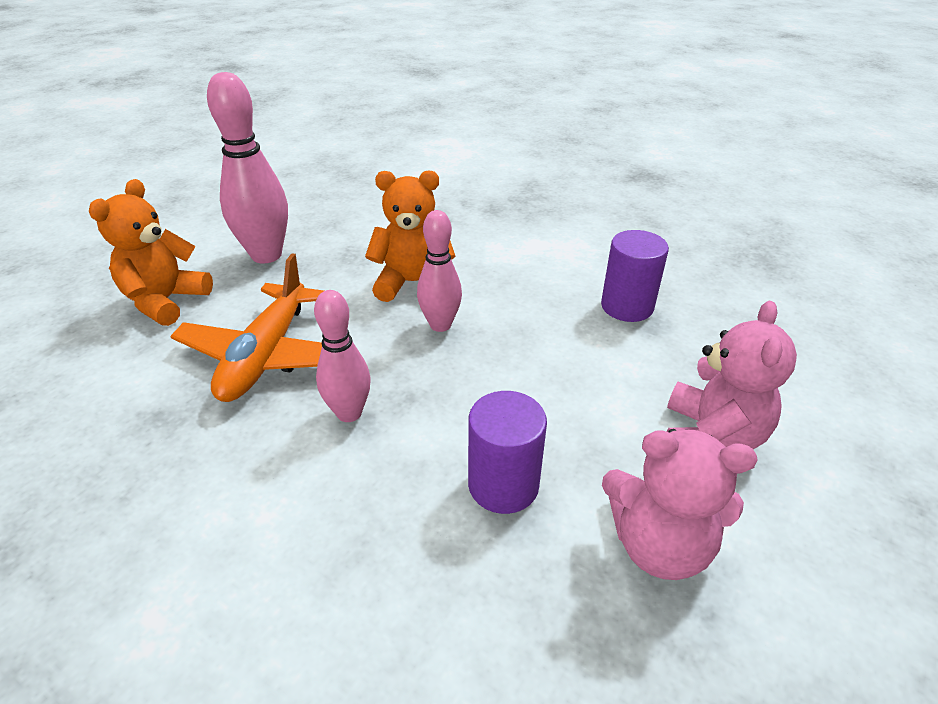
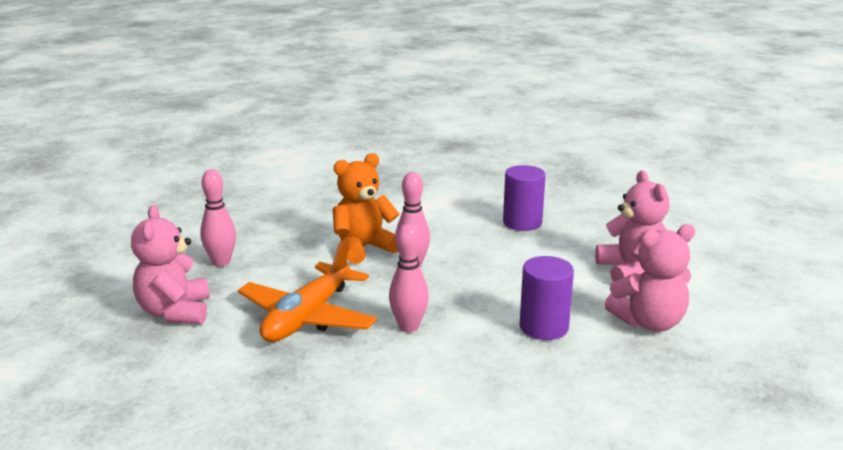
camera: 30 degrees left, 15 degrees down
orange teddy bear [89,179,213,326] -> pink teddy bear [131,205,210,324]
orange plane [170,253,324,402] -> orange plane turned 45 degrees clockwise [238,239,377,342]
pink bowling pin [207,72,288,263] -> pink bowling pin [200,169,236,266], size x0.62

